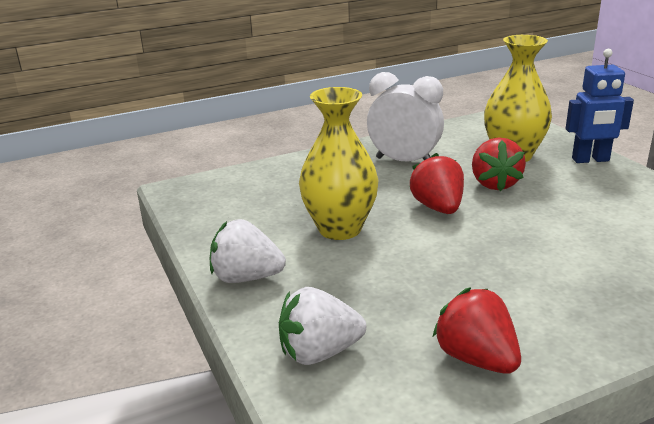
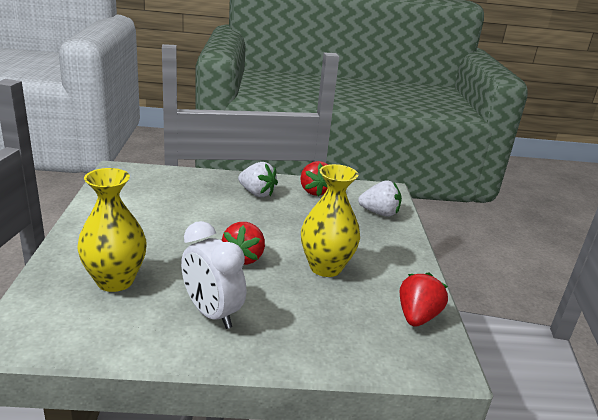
camera: 160 degrees left, 0 degrees up
white strawberry [210,219,286,283] -> white strawberry moved to [238,162,278,197]
red strawberry [472,137,526,191] -> red strawberry moved to [400,272,448,327]
blue robot [566,49,634,163] -> none

